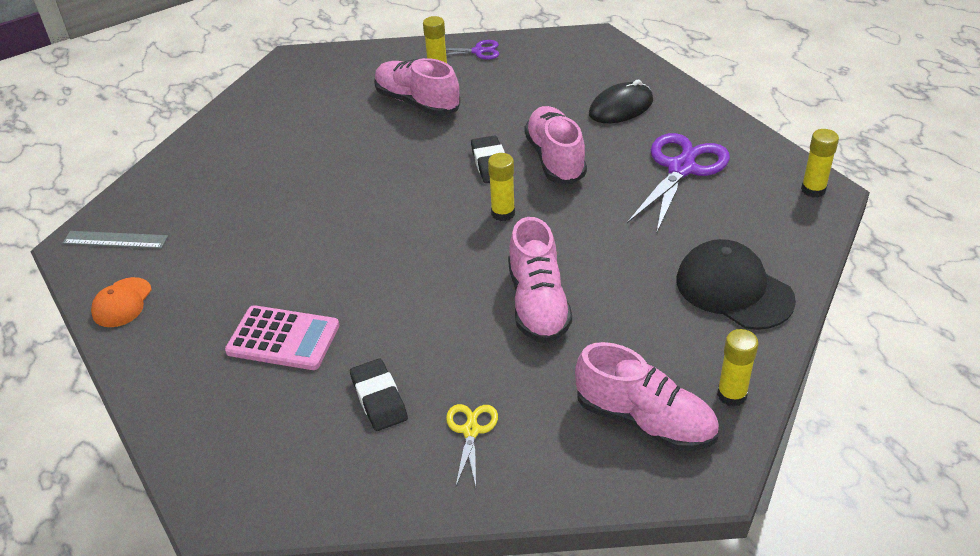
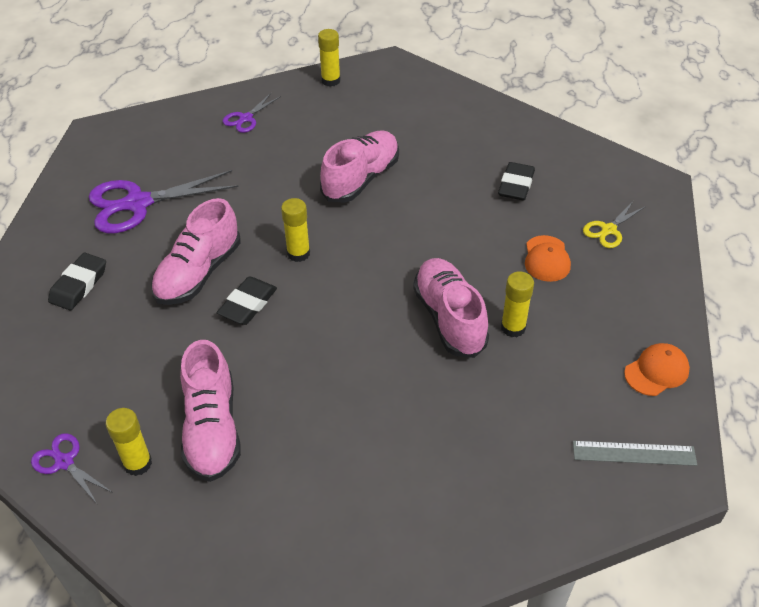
camera: 140 degrees left, 5 degrees up
grey ruler [63,231,168,249] -> grey ruler turned 45 degrees counterclockwise [573,441,697,466]
pink calculator [225,305,339,370] -> orange cap [525,235,571,282]
yellow scissors [446,404,498,486] -> yellow scissors moved to [583,200,646,248]
pink shoe [575,342,719,451] -> pink shoe moved to [413,258,489,358]
black mouse [589,80,653,123] -> black eraser [48,253,106,310]
black cap [677,239,796,330] -> purple scissors [223,93,281,133]
yellow glue stick [801,129,839,197] -> yellow glue stick moved to [501,271,534,337]

